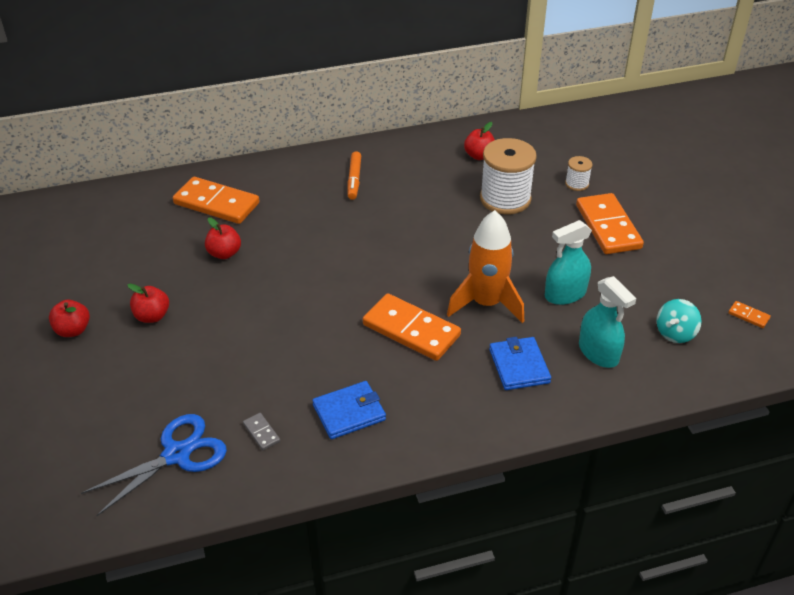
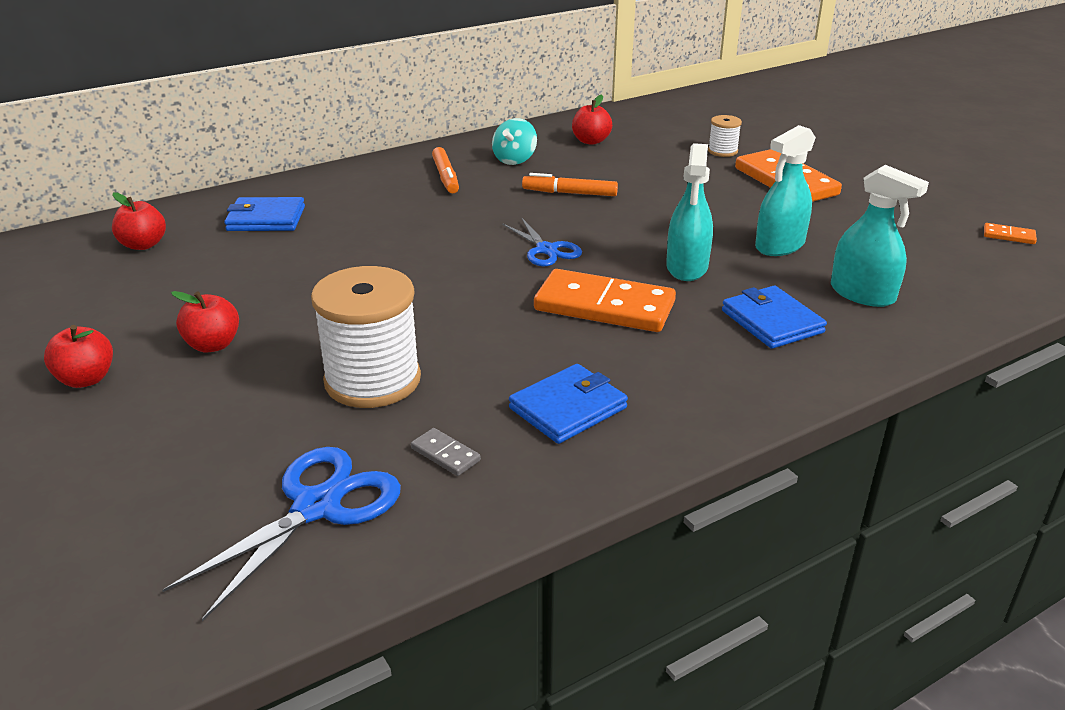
camera: 15 degrees left, 10 degrees down
orange domino [173,177,259,224] -> blue wallet [224,197,305,231]
red apple [205,217,241,259] -> red apple moved to [112,192,166,250]
orange rocket [447,210,524,323] -> turquoise spray bottle [666,143,713,281]
white spool [480,138,537,214] -> white spool moved to [311,266,421,408]
turquoise spinning top [657,299,701,343] -> turquoise spinning top moved to [492,118,537,165]
none -> blue scissors [502,218,582,266]
none -> orange marker [522,173,618,196]

